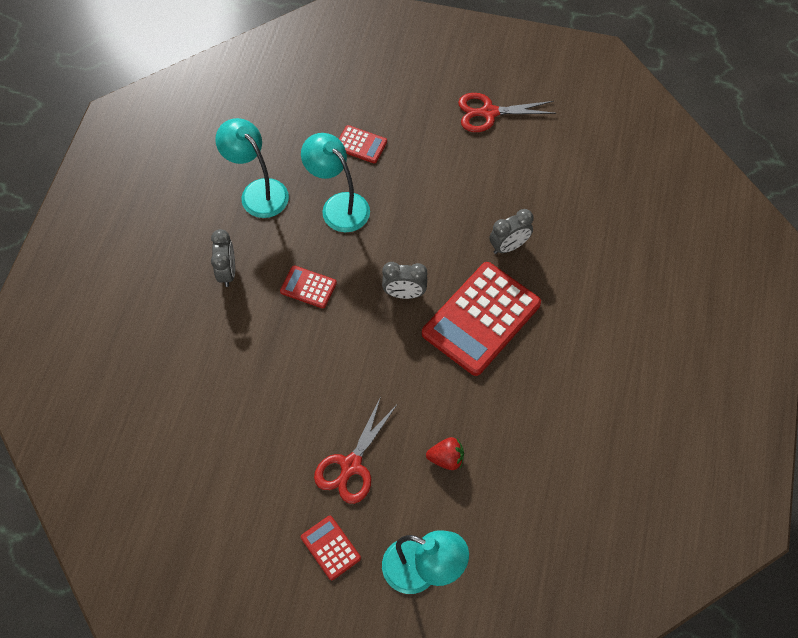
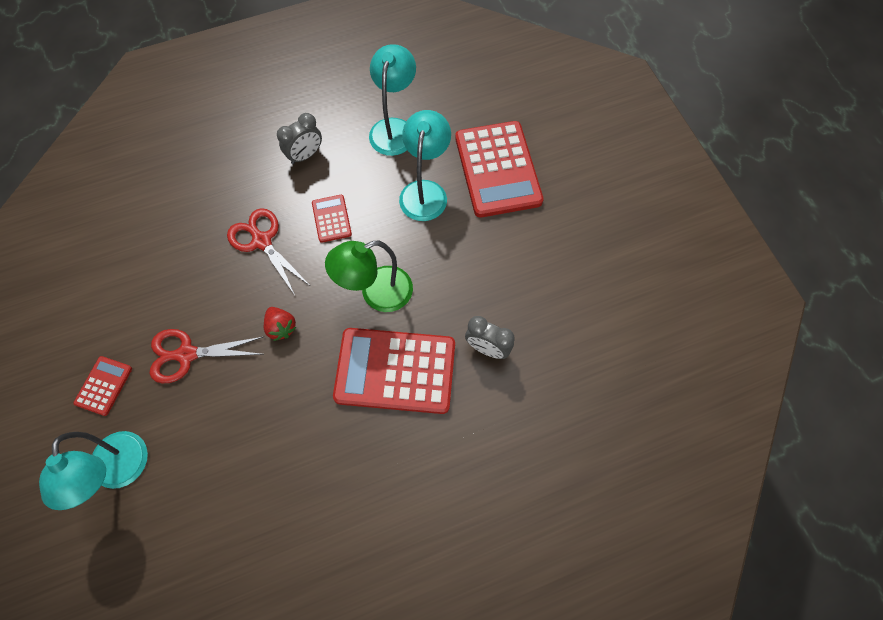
camera: 55 degrees right, 5 degrees up
red calculator [339,125,387,163] -> red calculator [455,121,544,218], size x2.16
grey clock [382,262,427,299] -> green lamp [325,241,413,312]
red strawberry [426,437,464,470] -> red strawberry moved to [264,307,297,341]
red scissors [458,93,556,132] -> red scissors moved to [227,208,309,295]

